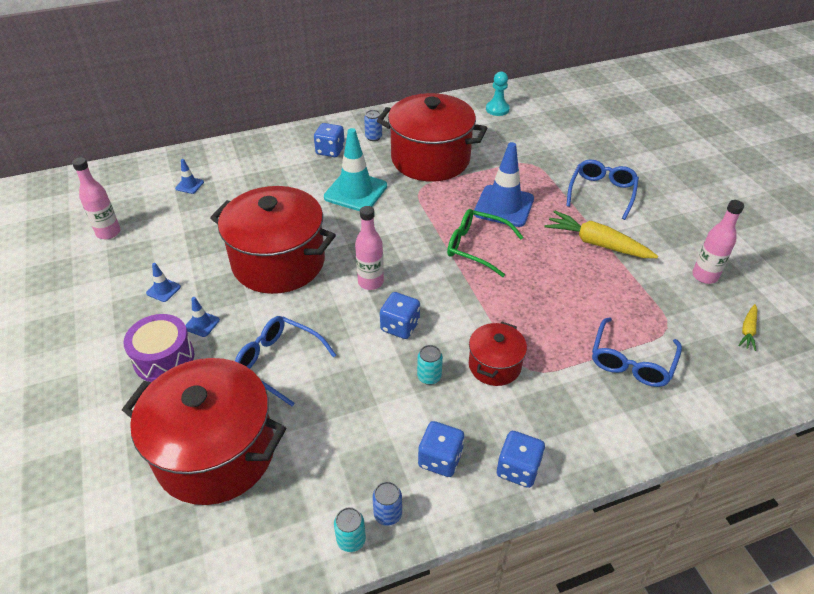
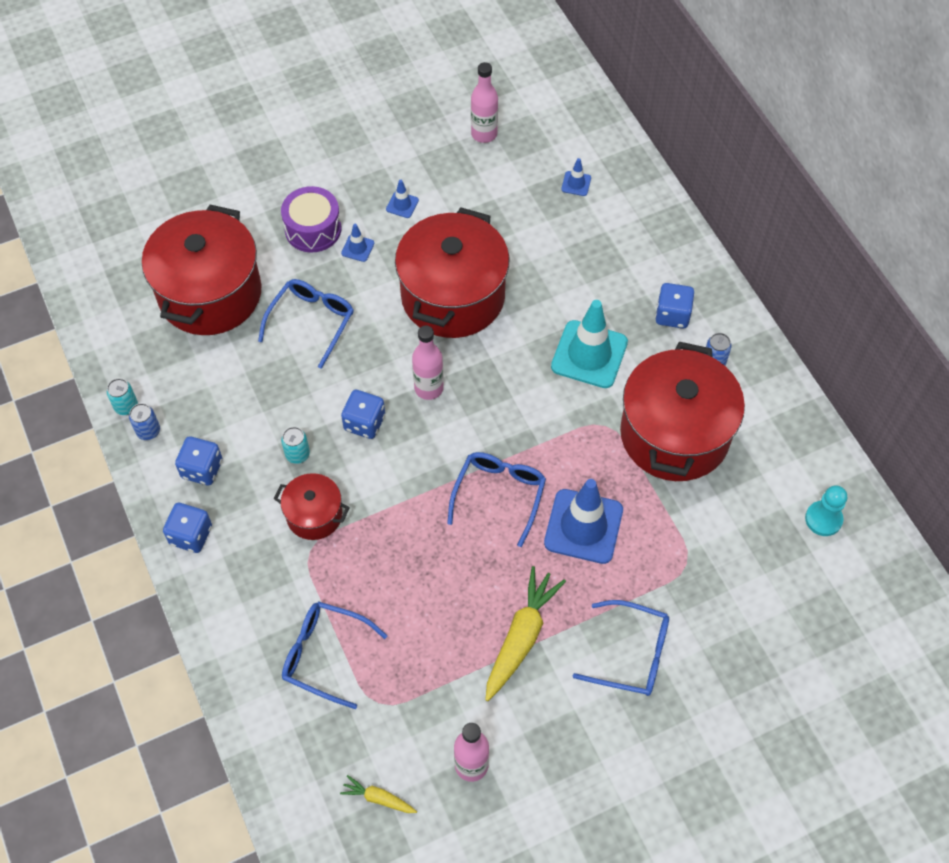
camera: 85 degrees right, 15 degrees up
green glasses [447,209,523,277] -> blue glasses [447,452,546,547]

